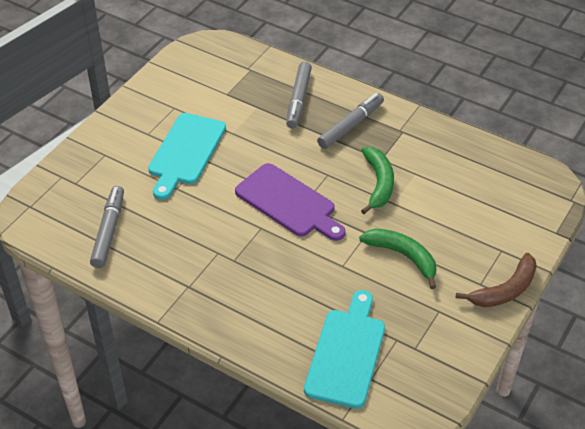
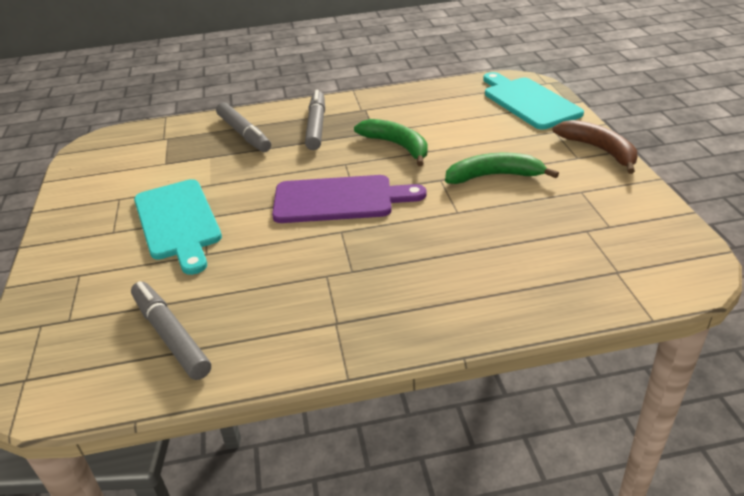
camera: 40 degrees left, 10 degrees down
turquoise cutting board [304,290,385,409] -> turquoise cutting board moved to [483,72,584,130]
brown banana [456,253,537,307] -> brown banana turned 45 degrees counterclockwise [552,120,638,174]

